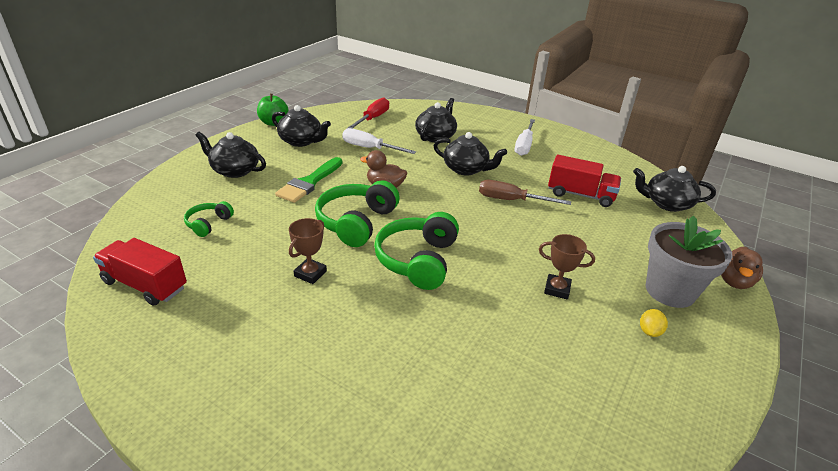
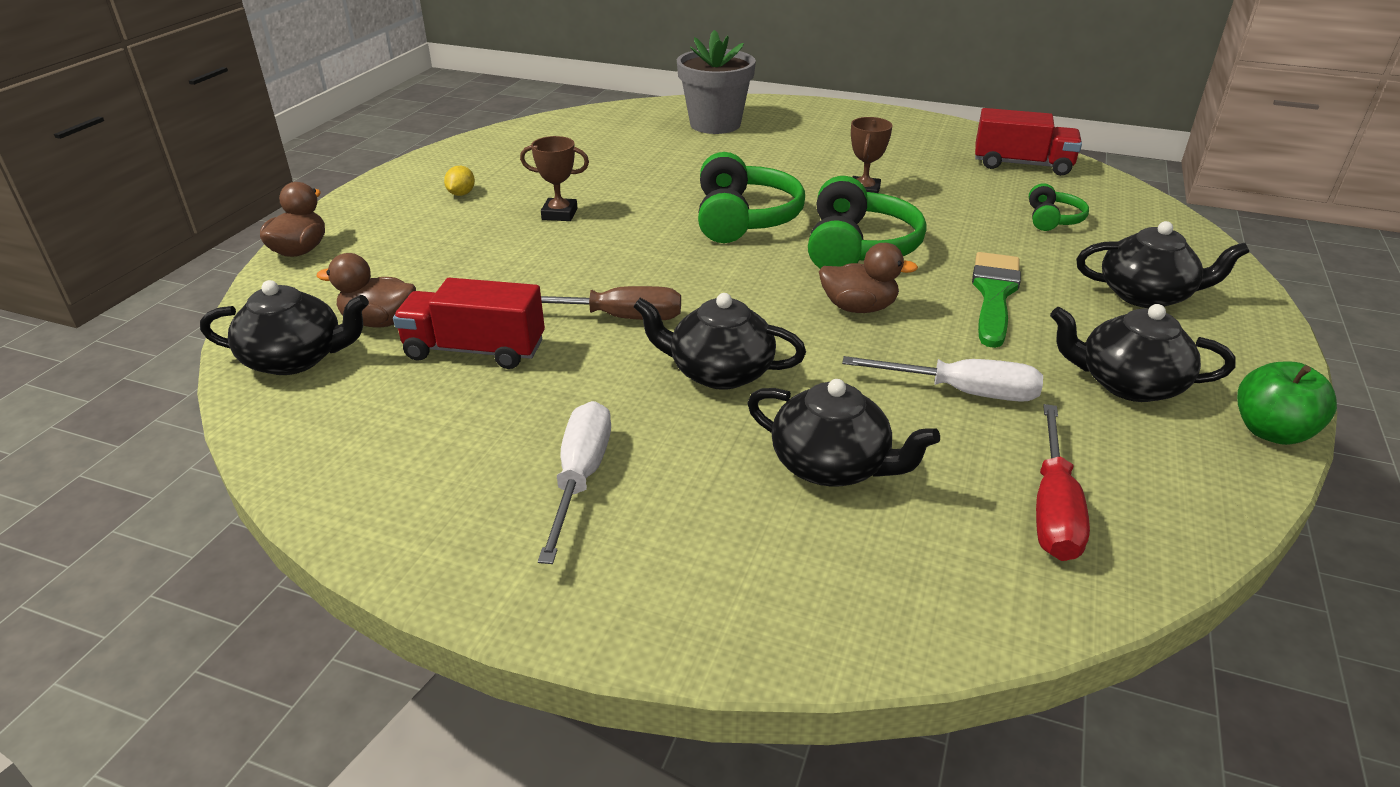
camera: 170 degrees right, 0 degrees up
black teapot [415,98,457,142] -> black teapot turned 75 degrees counterclockwise [747,379,940,487]
grey flower pot [646,216,733,308] -> grey flower pot moved to [677,30,756,134]
none -> brown duck [316,253,416,327]

